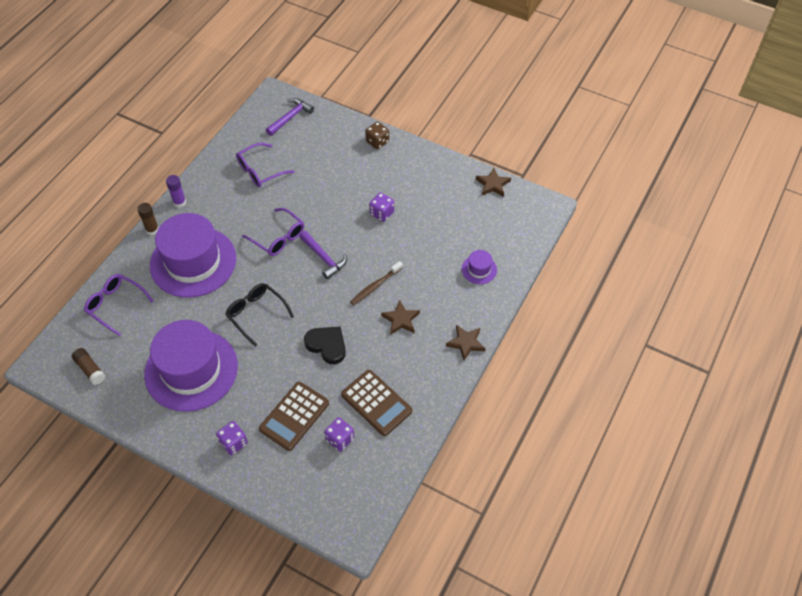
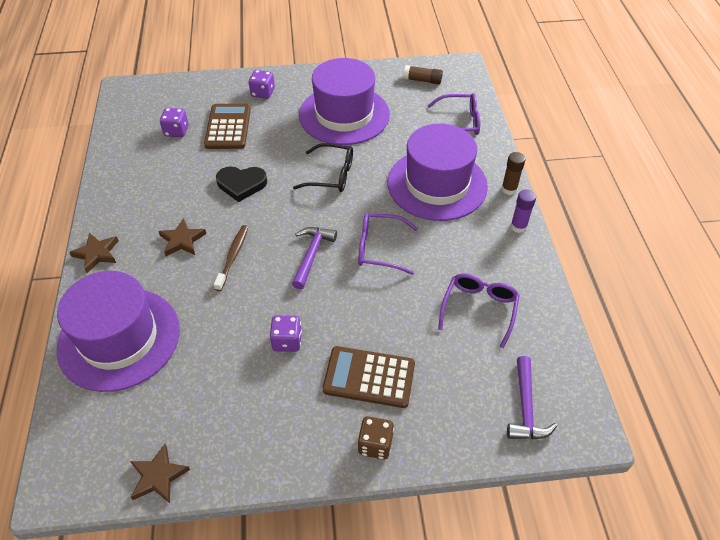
camera: 145 degrees right, 5 degrees down
purple hammer [299,231,347,279] -> purple hammer turned 90 degrees clockwise [292,227,337,289]
brown calculator [341,370,412,436] -> brown calculator moved to [322,346,415,408]
purple hat [462,250,497,284] -> purple hat [56,271,180,392], size x2.44

